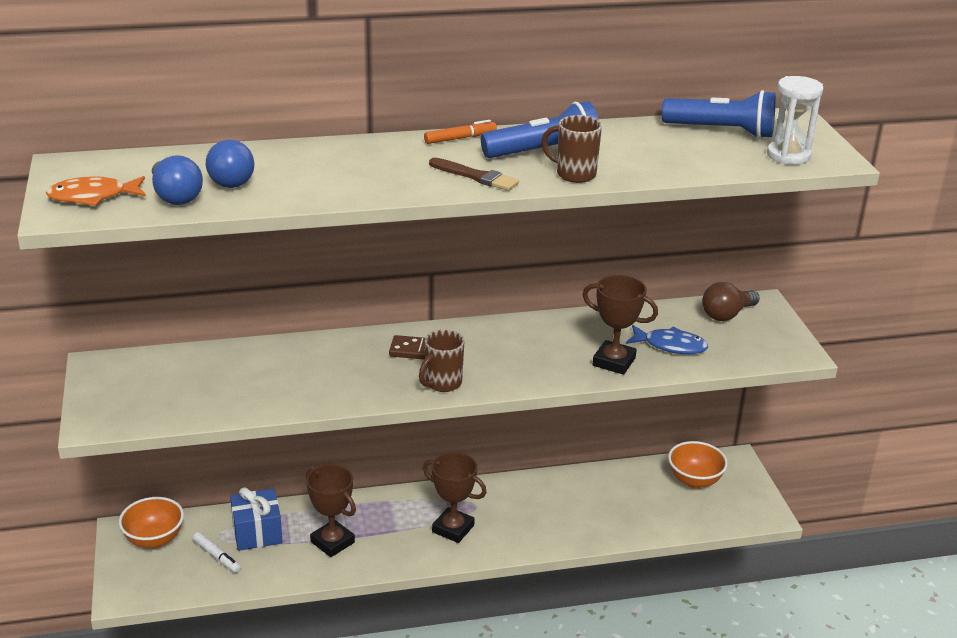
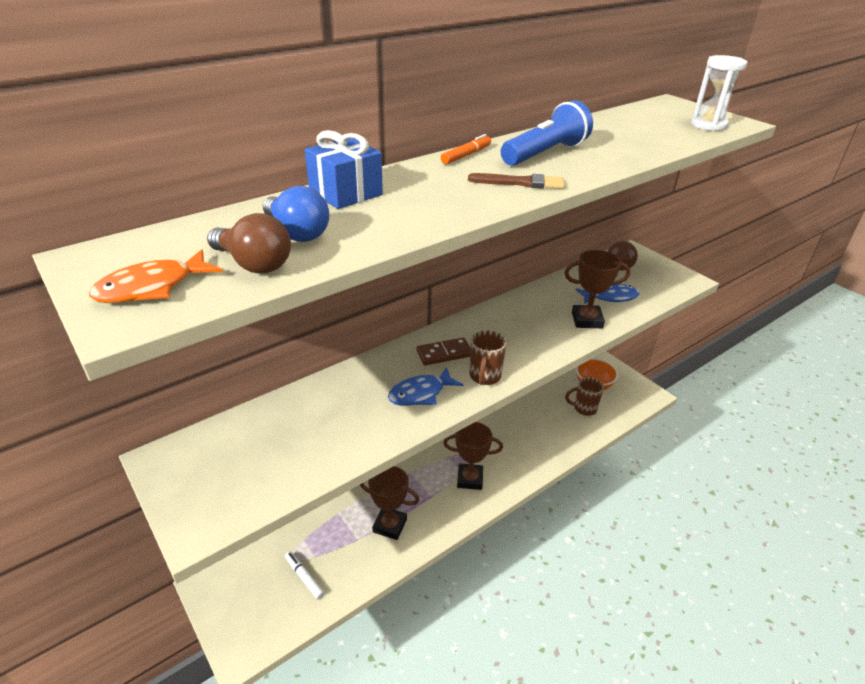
camera: 25 degrees left, 5 degrees up
orange bowl [119,497,184,548] -> none
blue light bulb [152,155,203,205] -> brown light bulb [207,213,291,274]
white marker [193,532,241,573] -> white marker turned 150 degrees counterclockwise [285,551,324,599]
blue gift [230,487,283,551] -> blue gift moved to [305,130,383,209]
brown mug [541,115,602,183] -> brown mug moved to [565,377,604,416]
blue flashlight [662,90,776,139] -> none
none -> blue fish [388,367,464,406]

